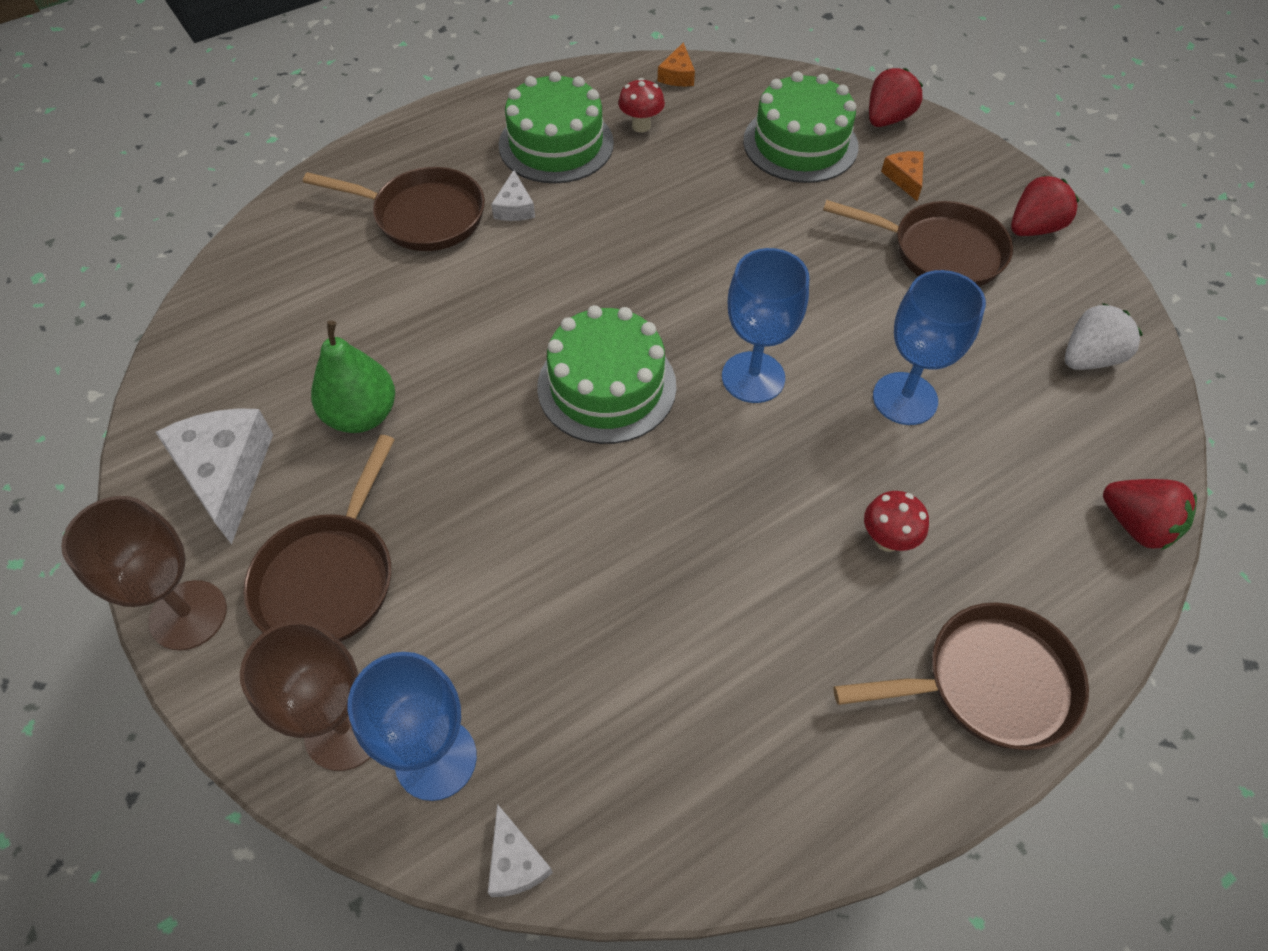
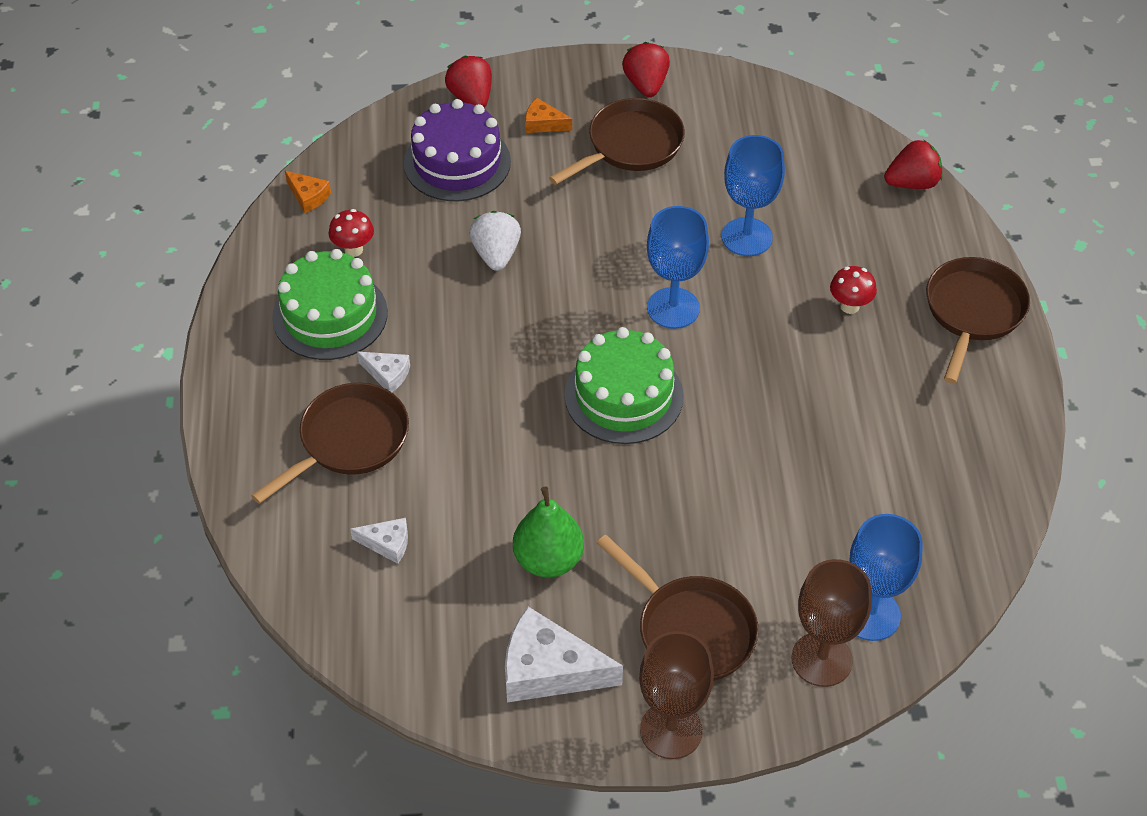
camera: 60 degrees left, 5 degrees down
white cheese [488,804,553,897] -> white cheese moved to [350,518,408,564]
green cake [743,71,858,183] -> purple cake [404,99,511,201]
white strawberry [1065,303,1143,370] -> white strawberry moved to [469,211,521,271]

